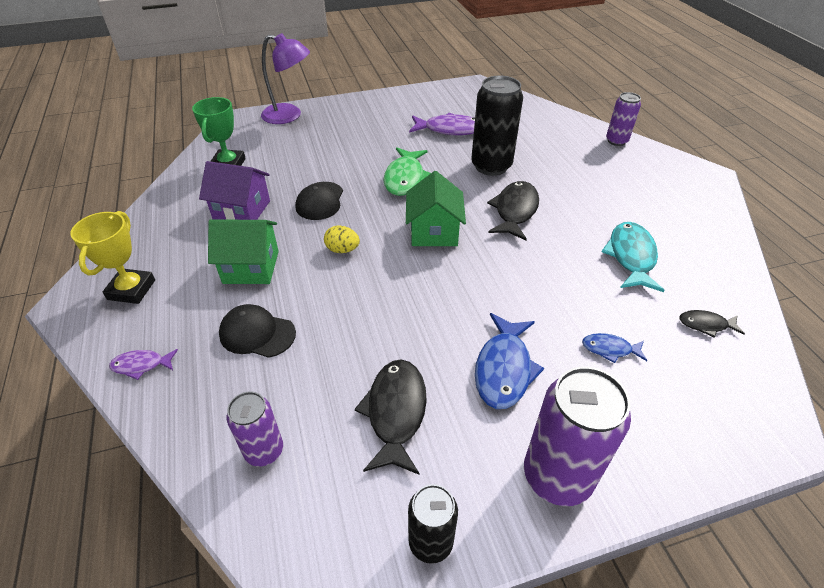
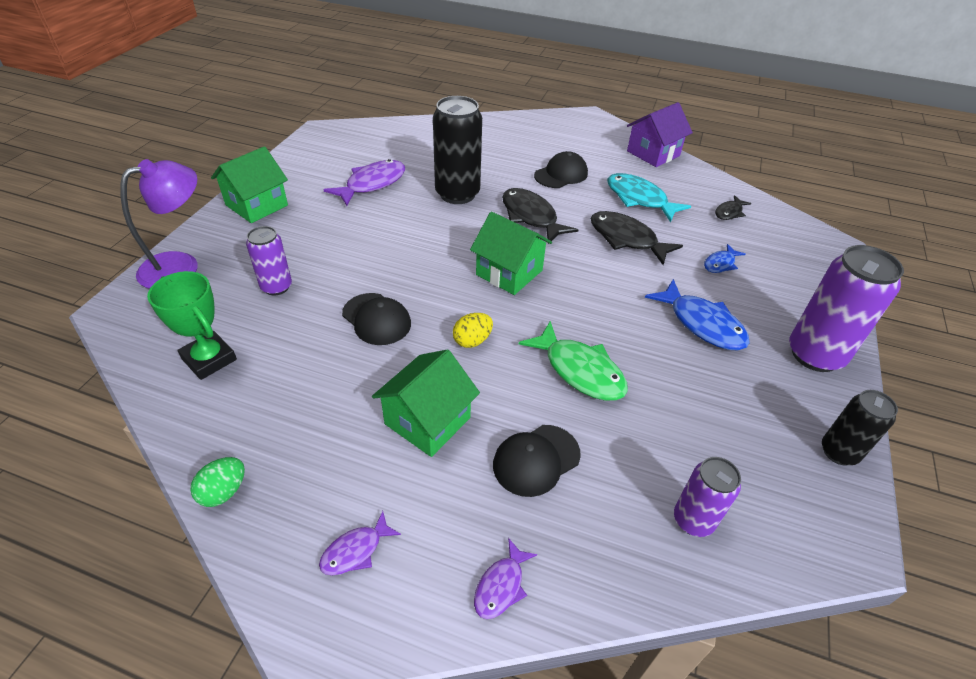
camera: 55 degrees left, 0 degrees up
yellow trophy [71,211,155,304] -> purple fish [319,511,401,575]
purple house [199,161,270,220] -> purple house moved to [627,102,693,167]
black fish [355,359,427,475] -> black fish moved to [590,211,683,265]
green fish [383,147,431,196] -> green fish moved to [519,321,628,401]
purple can [606,92,641,146] -> purple can moved to [246,226,292,295]
none -> green egg [190,457,245,507]
none -> green house [211,146,288,223]
none -> black cap [534,151,588,188]

